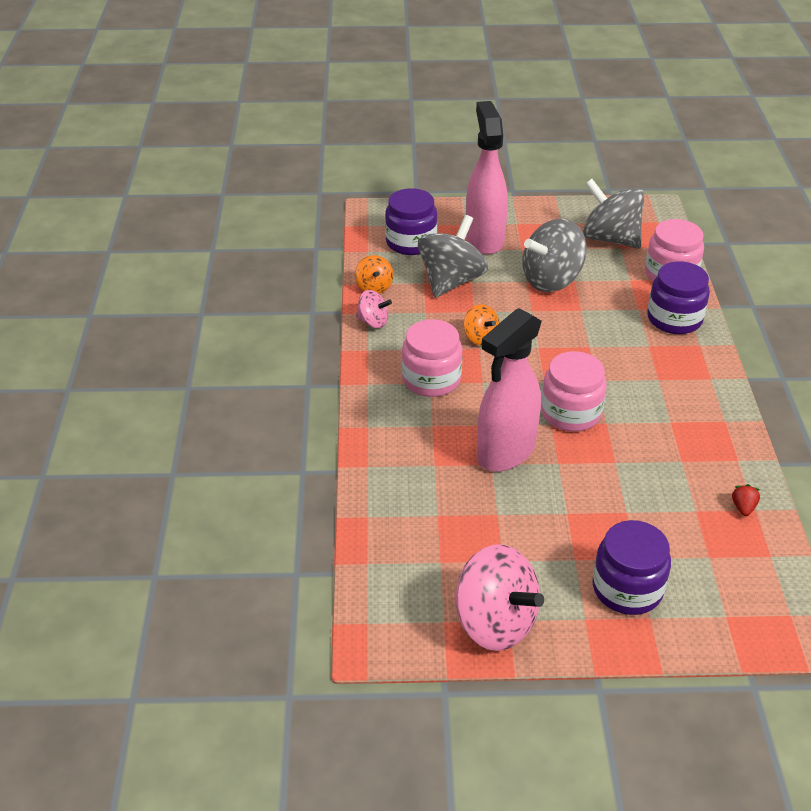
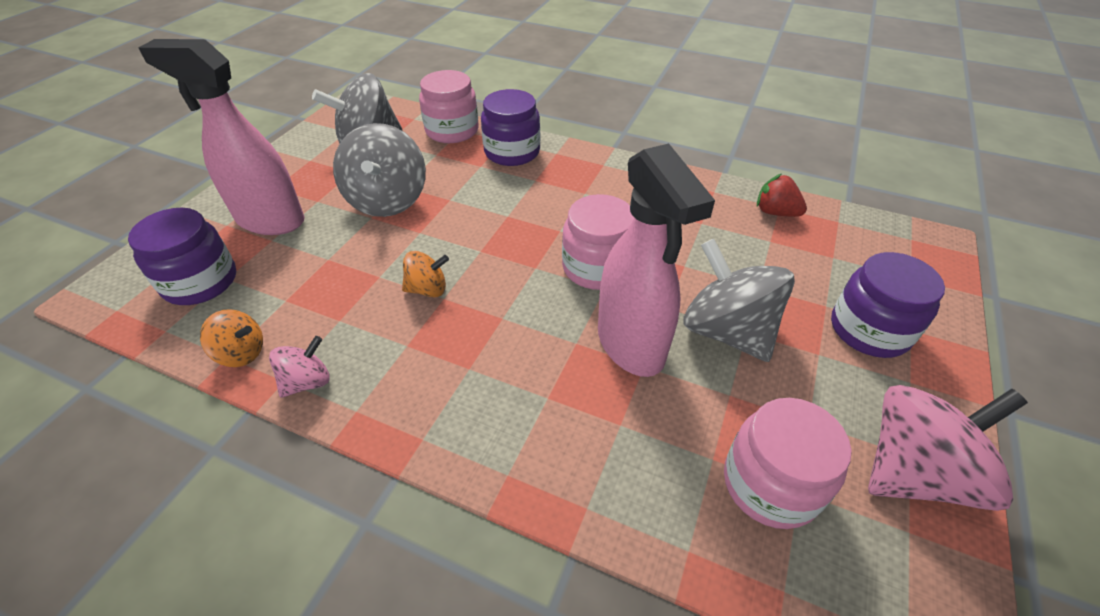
camera: 65 degrees left, 5 degrees up
pink jar [402,319,462,397] -> pink jar moved to [724,398,852,529]
grey spinning top [418,215,488,298] -> grey spinning top moved to [683,239,795,362]
red strawberry [732,484,760,516] -> red strawberry [757,174,807,217], size x1.55

